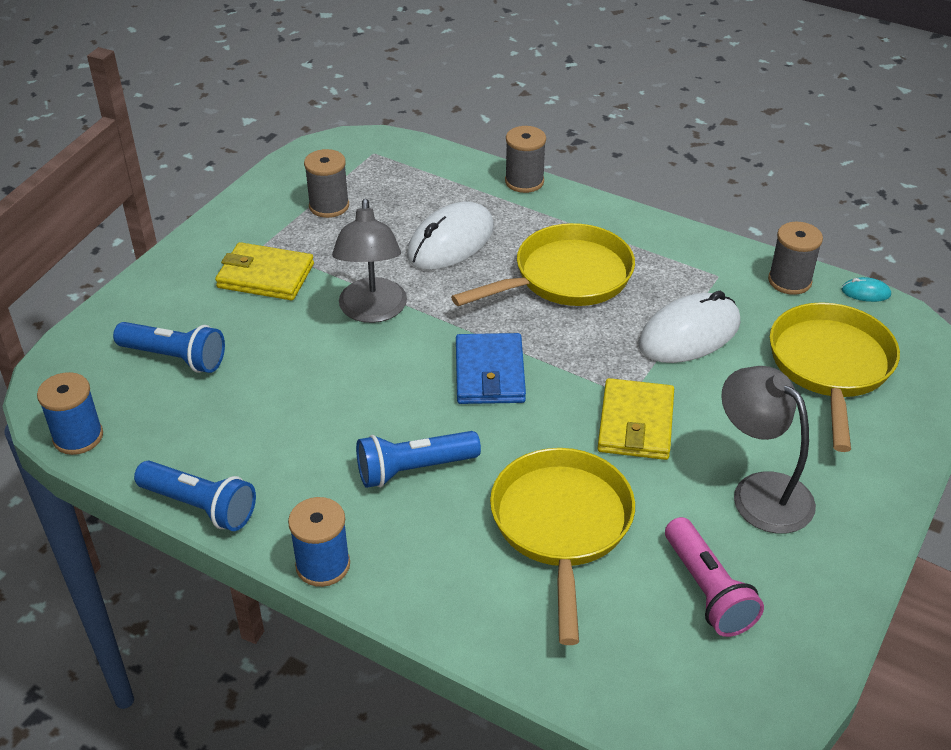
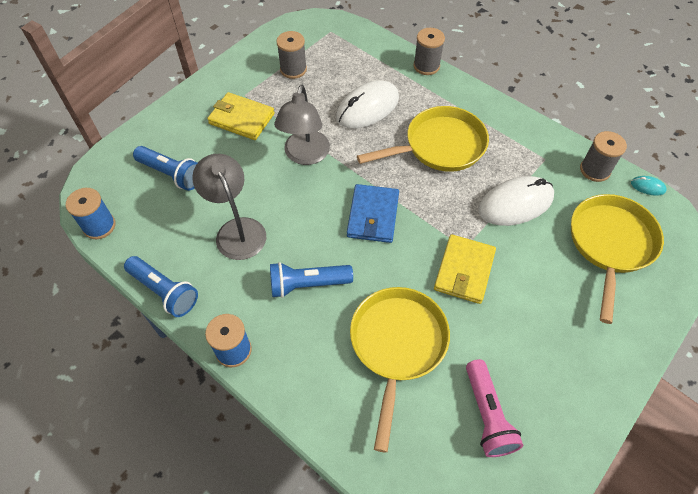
camera: 10 degrees right, 15 degrees up
grey lamp [721,366,816,534] -> grey lamp moved to [192,154,266,260]

